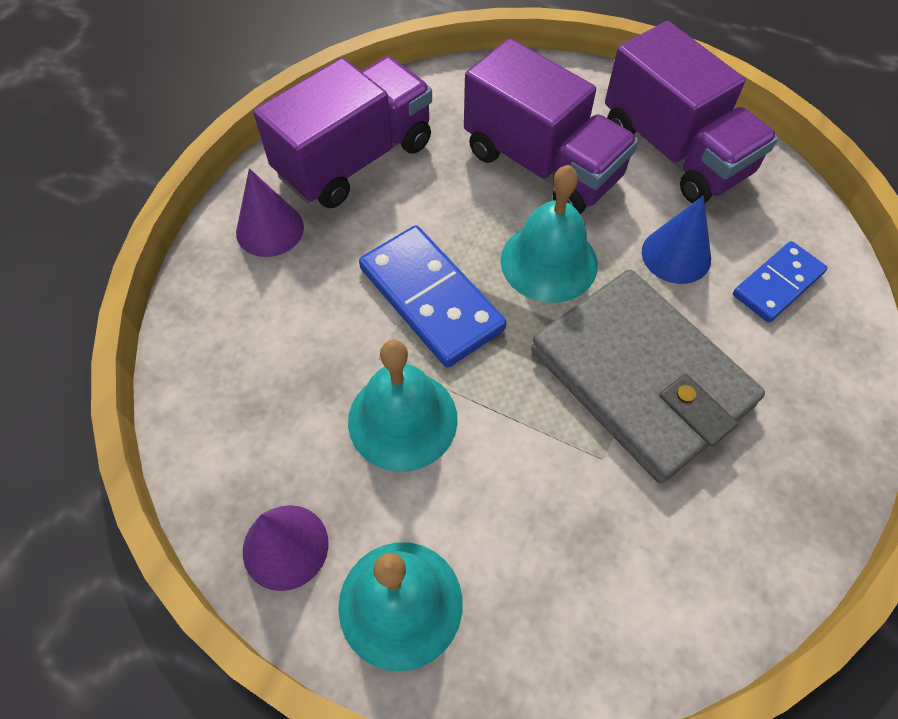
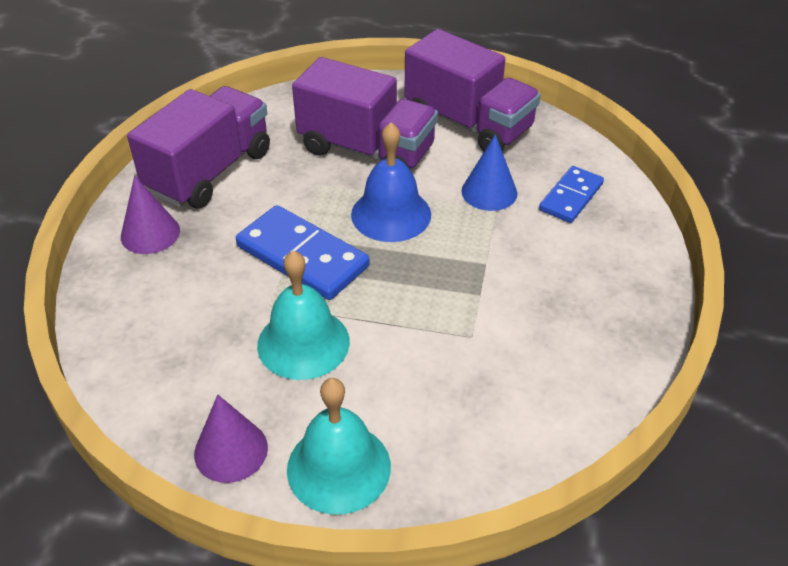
camera: 15 degrees left, 15 degrees down
turquoise bell [501,165,598,303] -> blue bell [351,122,431,242]
grey wallet [531,269,765,483] -> none

